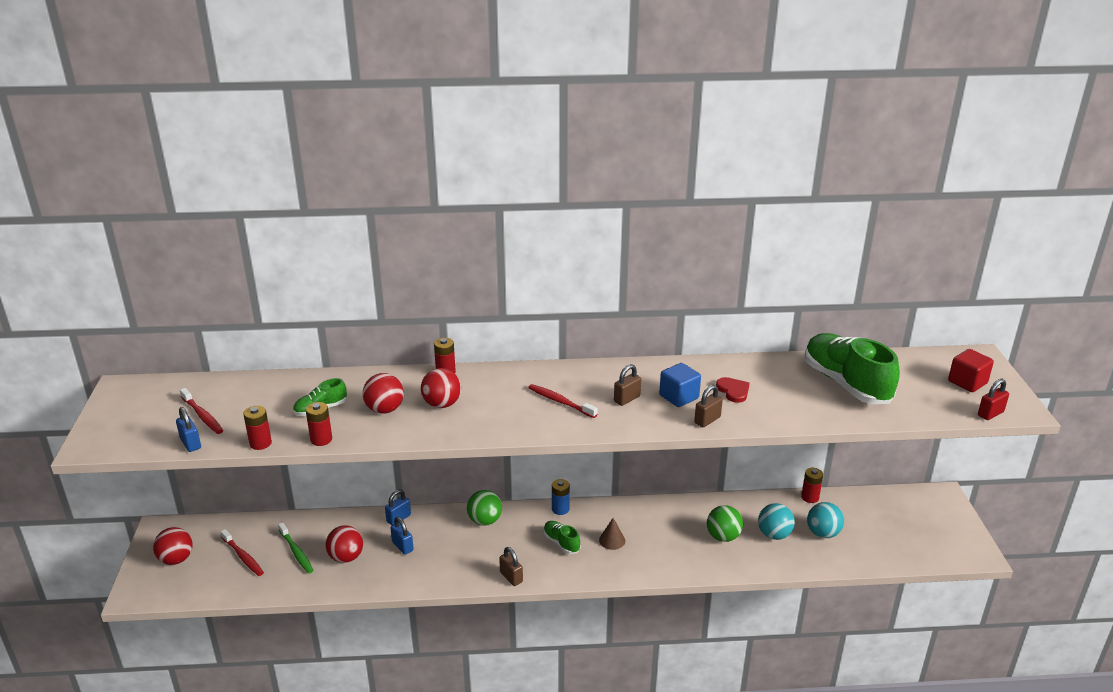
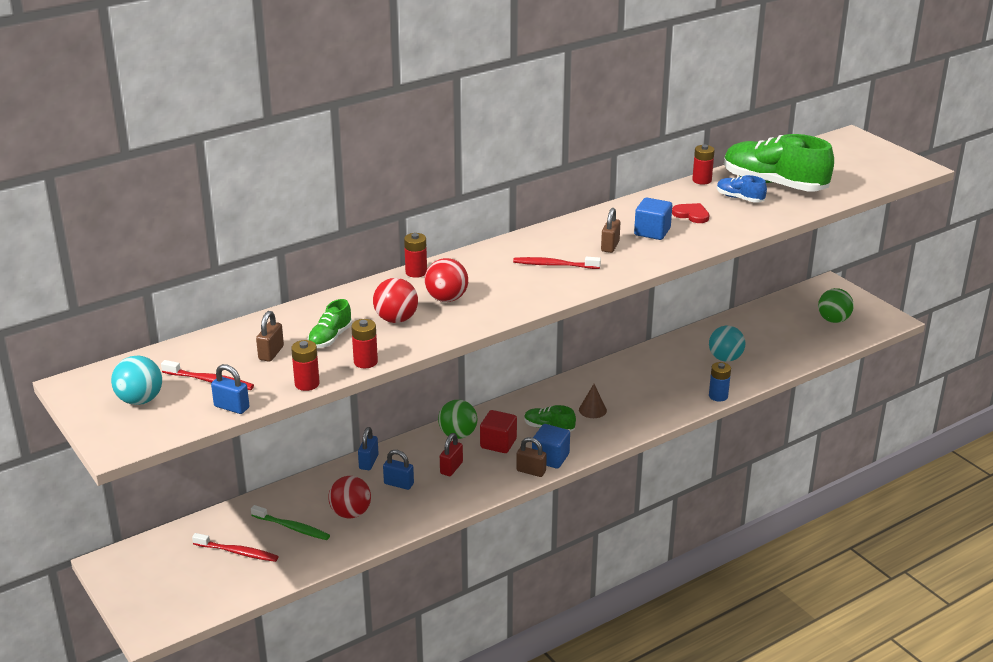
camera: 30 degrees left, 0 degrees up
red ball [153,527,193,565] -> none
blue battery [552,479,570,515] -> blue battery moved to [709,362,731,401]
brown padlock [694,385,723,427] -> brown padlock moved to [256,311,284,362]
green ball [707,505,743,542] -> green ball moved to [818,288,854,323]
red battery [801,468,823,503] -> red battery moved to [692,145,715,185]
turquoise ball [807,502,844,538] -> turquoise ball moved to [111,356,162,405]
red cube [948,349,994,392] -> red cube moved to [480,410,517,453]
red padlock [978,379,1009,420] -> red padlock moved to [440,433,463,476]
none -> blue cube [532,424,570,469]
none -> blue shoe [717,175,767,203]

